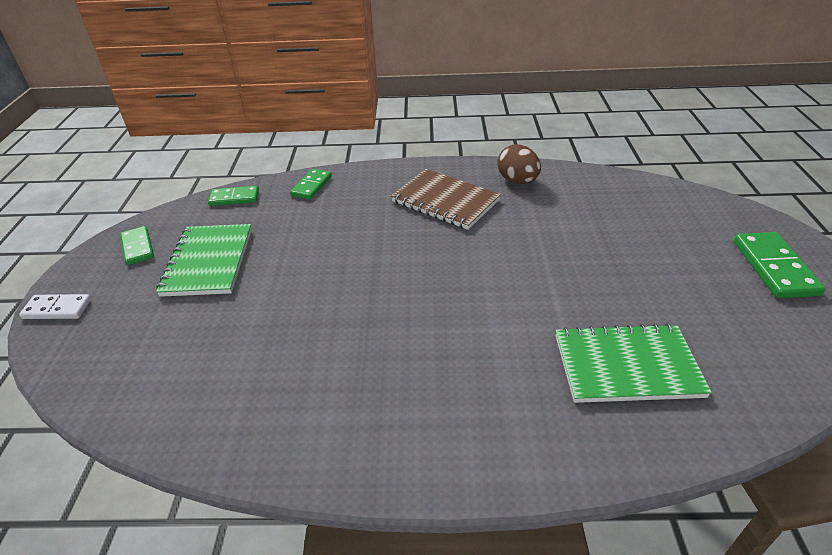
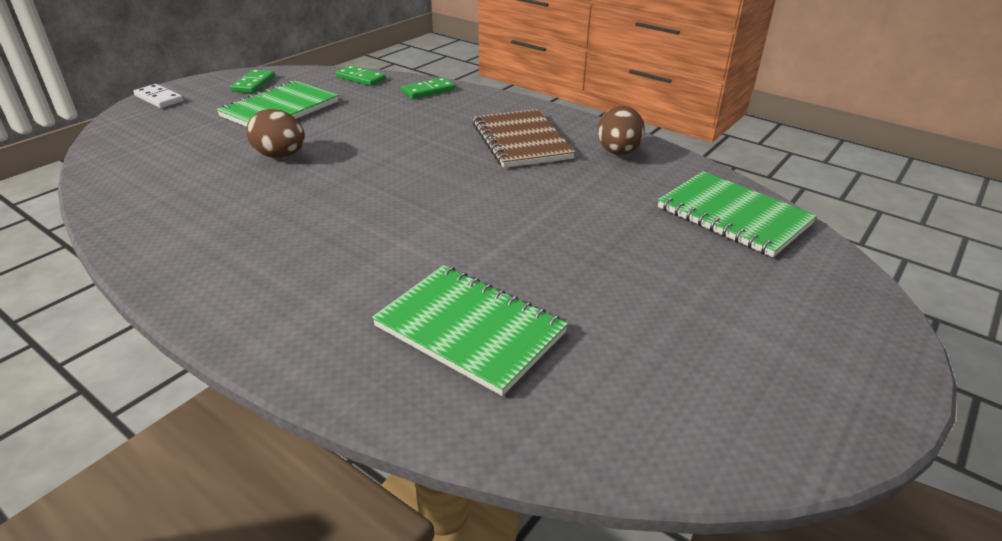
camera: 35 degrees right, 5 degrees down
green domino [734,232,825,298] -> none
none -> brown egg [246,109,305,158]
none -> green notebook [658,171,817,257]

